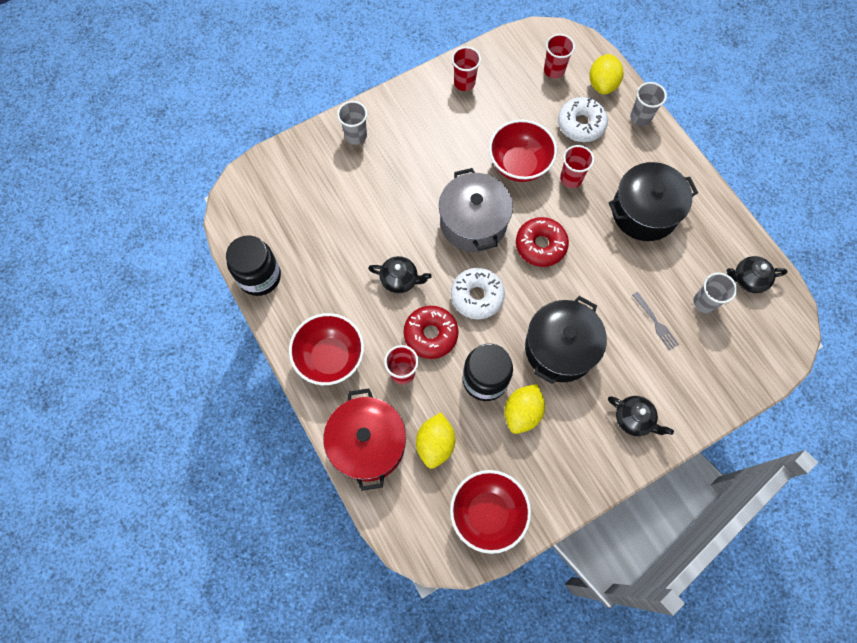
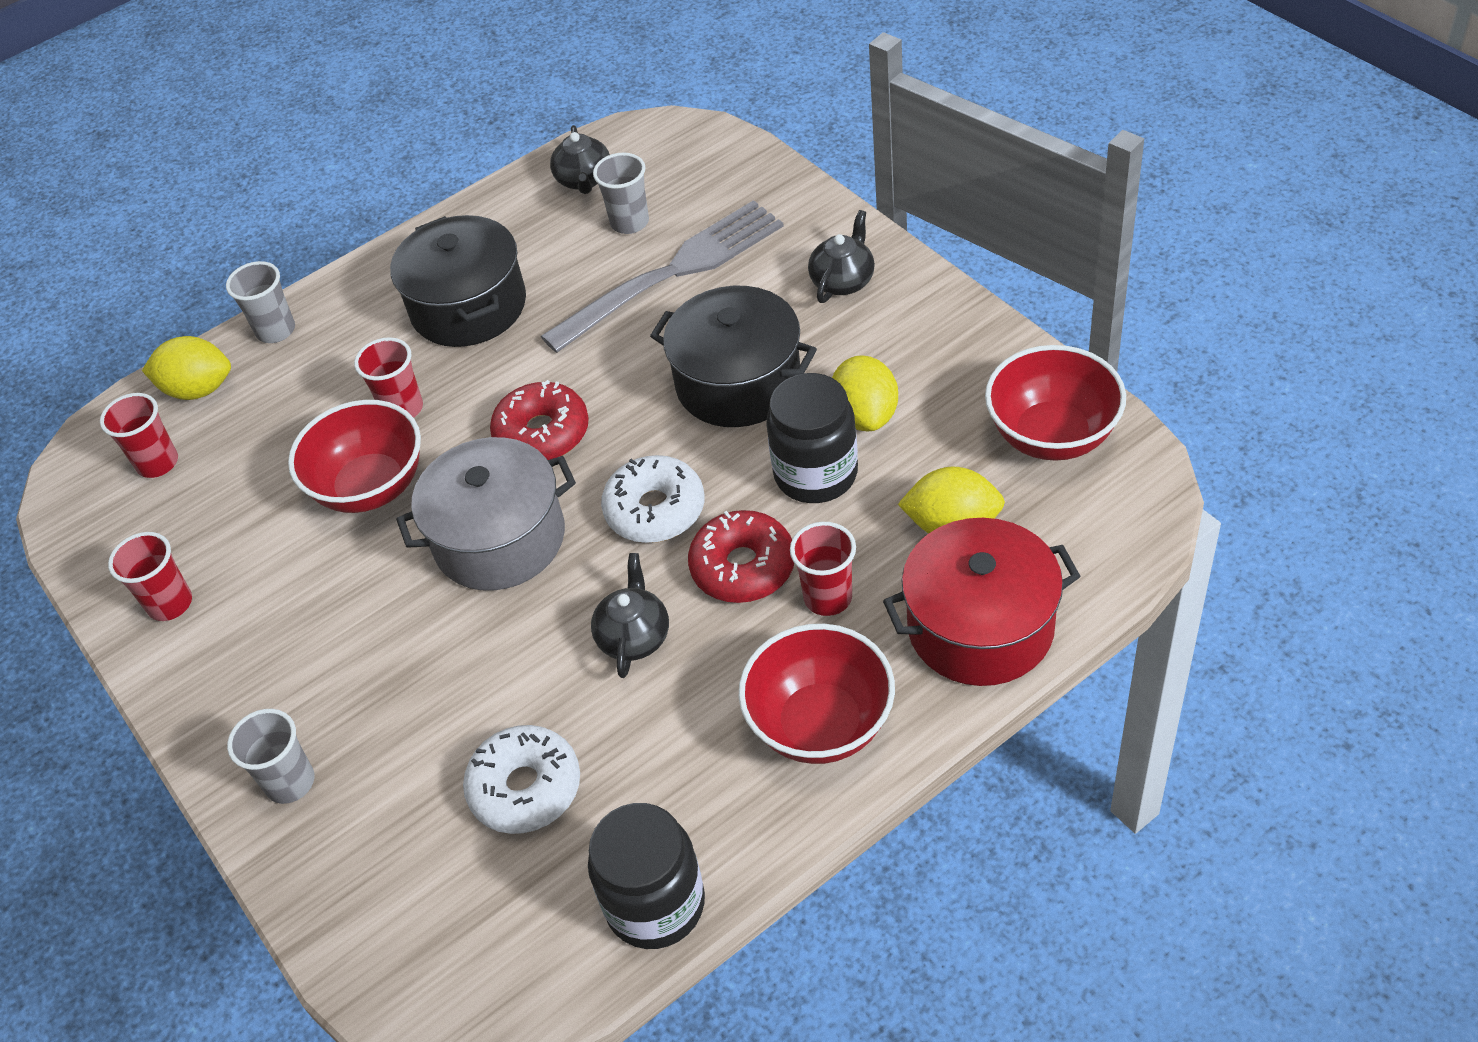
camera: 90 degrees left, 20 degrees down
yellow lemon [505,384,545,434] -> yellow lemon turned 60 degrees clockwise [832,356,898,431]
white donut [558,97,608,142] -> white donut moved to [463,725,580,834]
grey fork [632,292,679,351] -> grey fork [541,200,784,353], size x2.46

